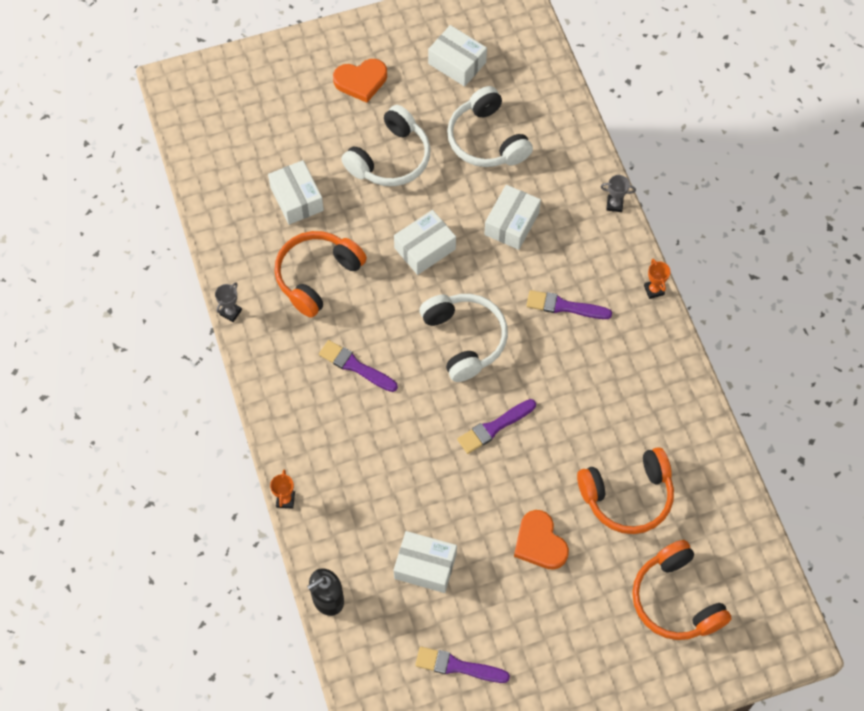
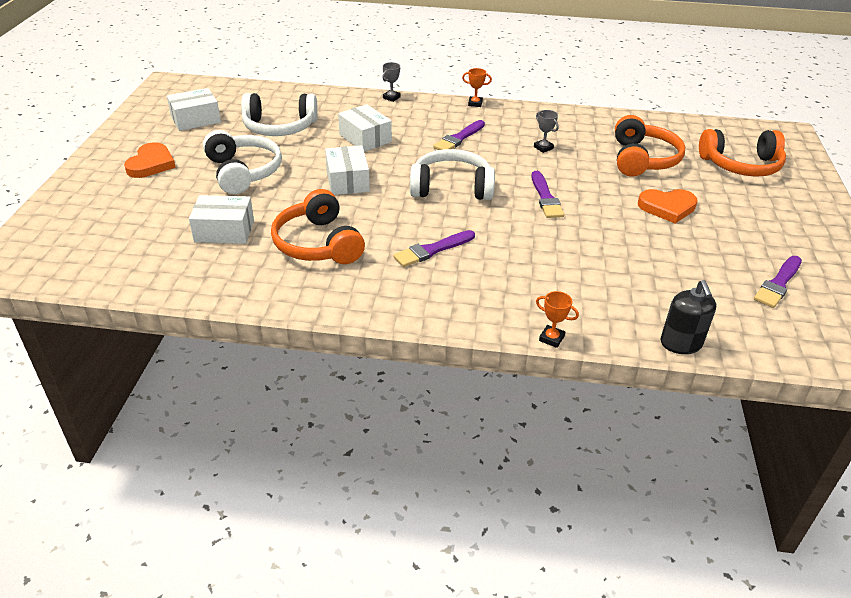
camera: 65 degrees left, 25 degrees down
grey trophy [215,282,242,322] -> grey trophy moved to [534,110,559,153]
white box [394,531,457,593] -> none

